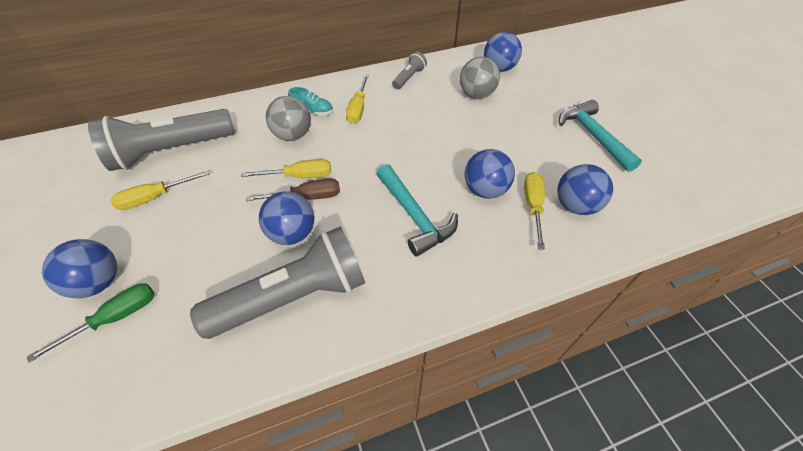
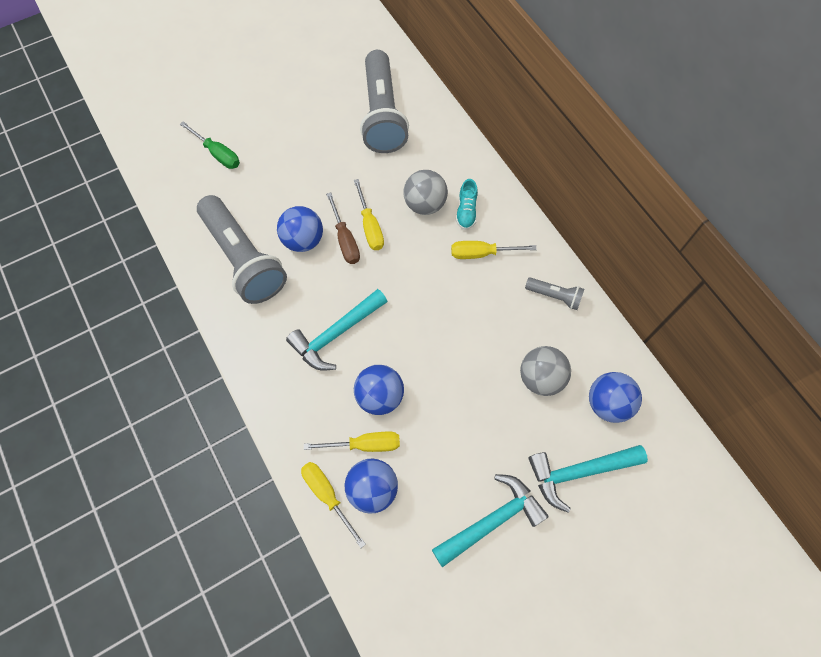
camera: 80 degrees right, 15 degrees up
blue ball [42,239,117,298] -> none
grey flashlight [88,109,235,171] -> grey flashlight turned 150 degrees counterclockwise [360,50,409,153]
yellow screwdriver [110,170,210,210] -> yellow screwdriver moved to [301,462,366,548]
none -> turquoise hammer [528,445,648,513]

